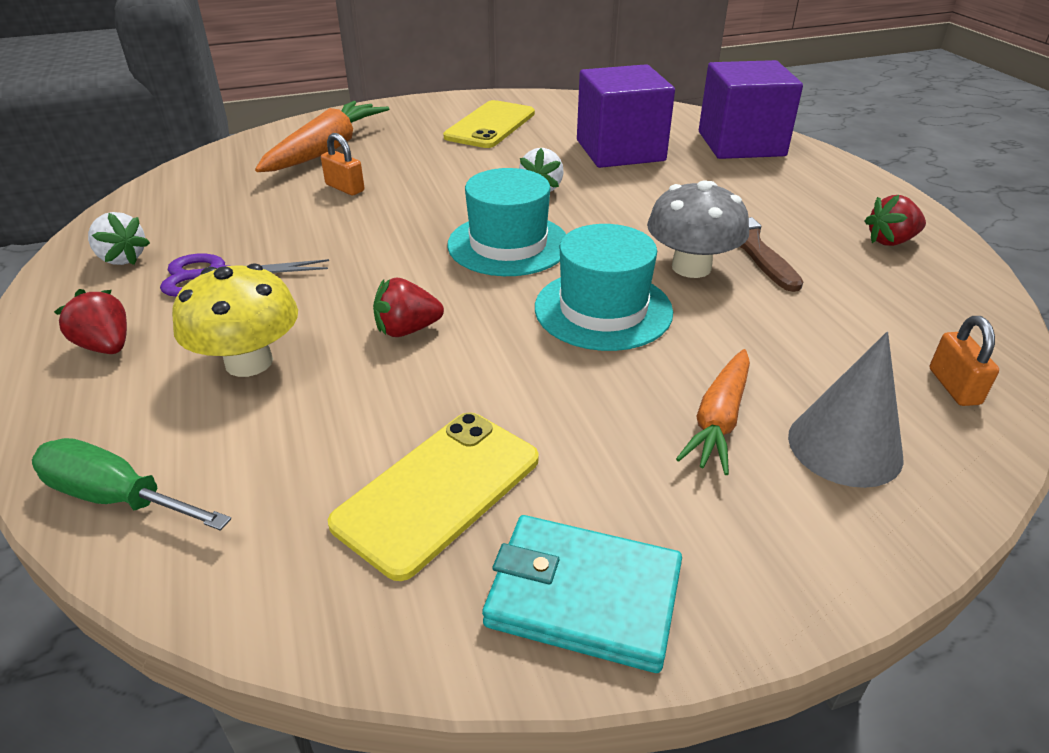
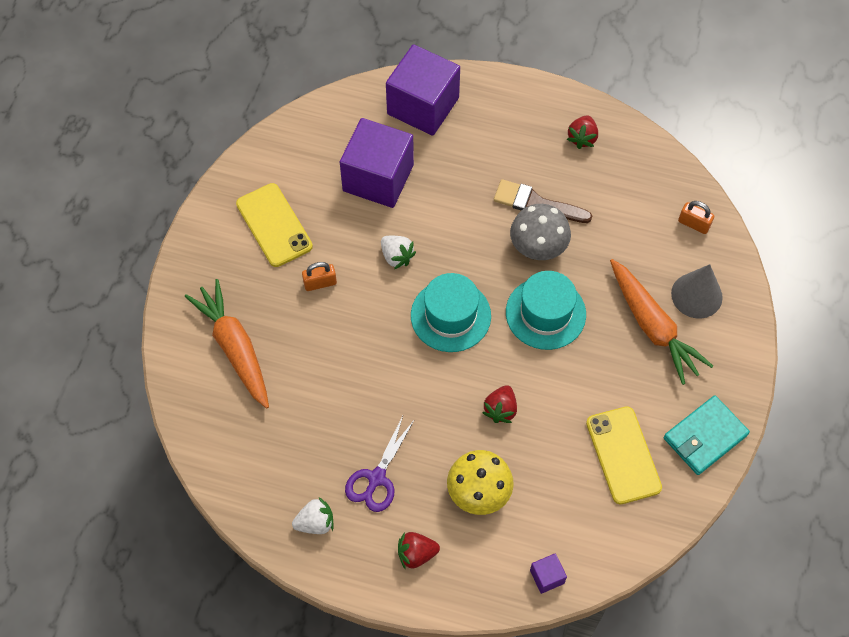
camera: 55 degrees left, 25 degrees up
green screwdriver [32,438,231,531] -> purple cube [530,553,567,594]
orange padlock [321,133,364,195] -> orange padlock moved to [302,262,337,291]
orange carrot [676,349,750,475] -> orange carrot [610,259,713,385], size x1.60

